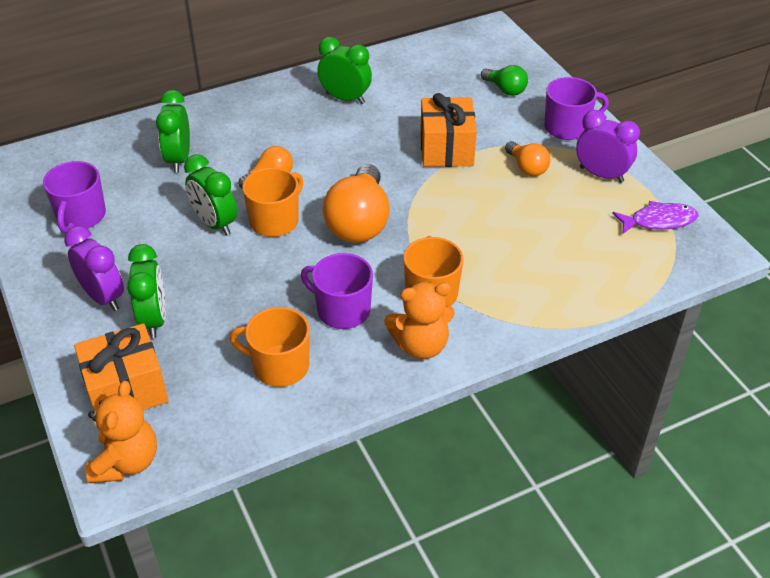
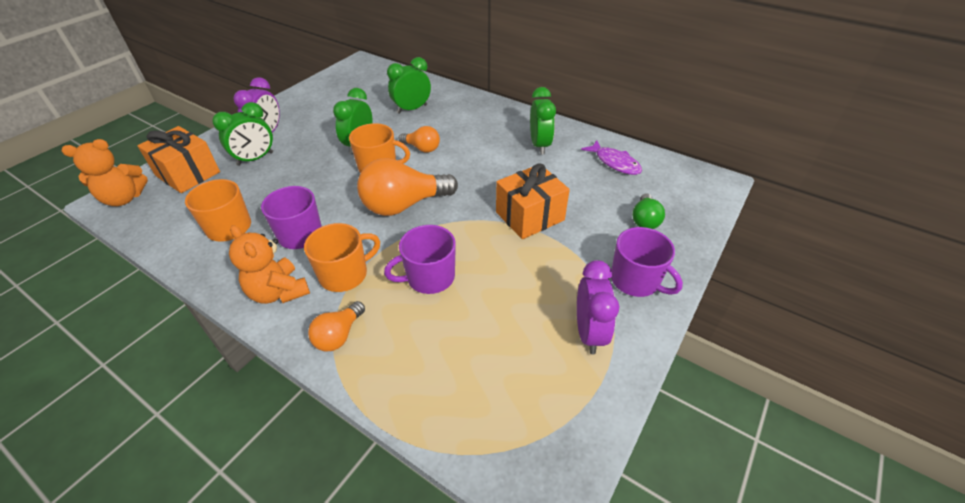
camera: 60 degrees right, 0 degrees up
purple mug [43,161,106,233] -> purple mug moved to [384,225,456,294]
orange light bulb [505,141,550,176] -> orange light bulb moved to [308,301,365,351]
purple fish [612,201,699,234] -> purple fish moved to [581,140,642,175]

